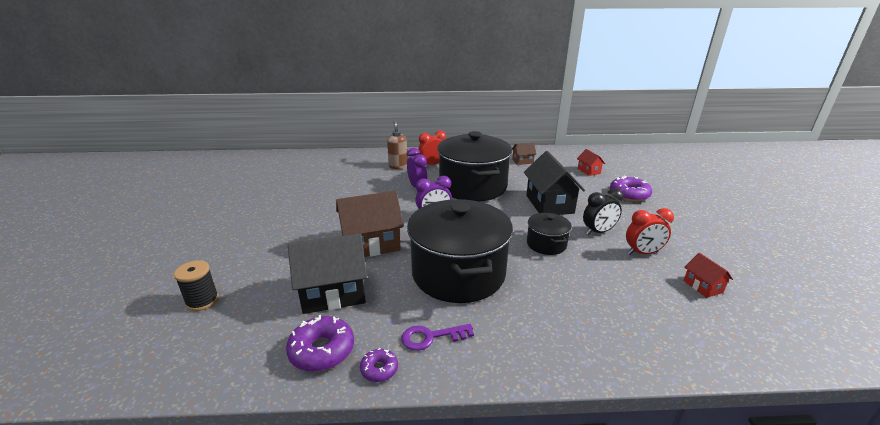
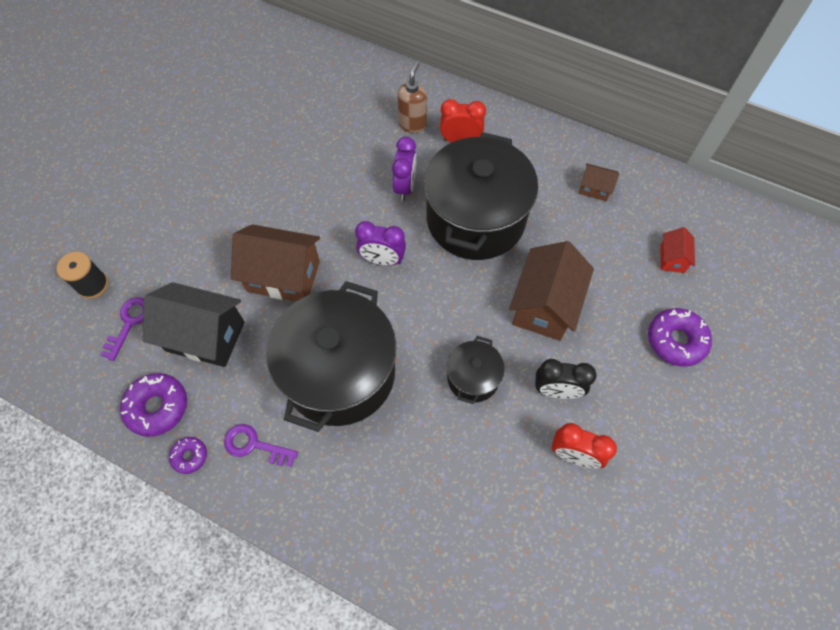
camera: 30 degrees right, 35 degrees up
black house [524,151,585,215] -> brown house [509,241,594,341]
red house [683,253,733,298] -> none
none -> purple key [101,297,144,361]

